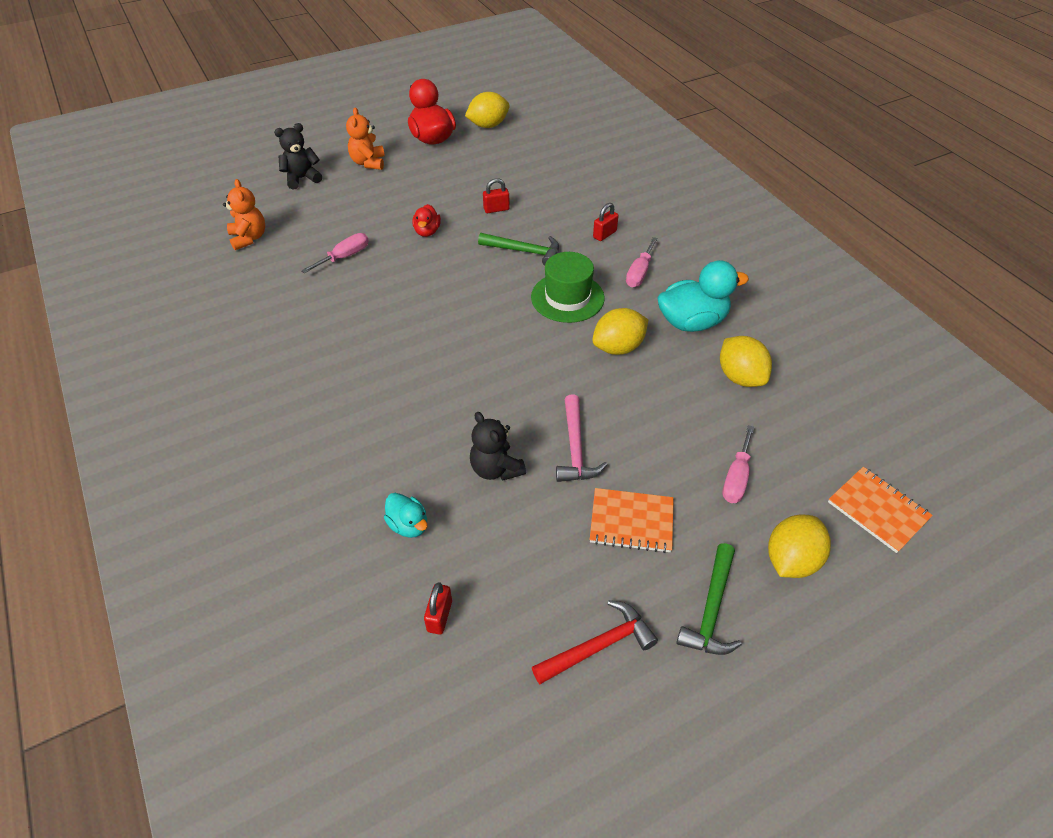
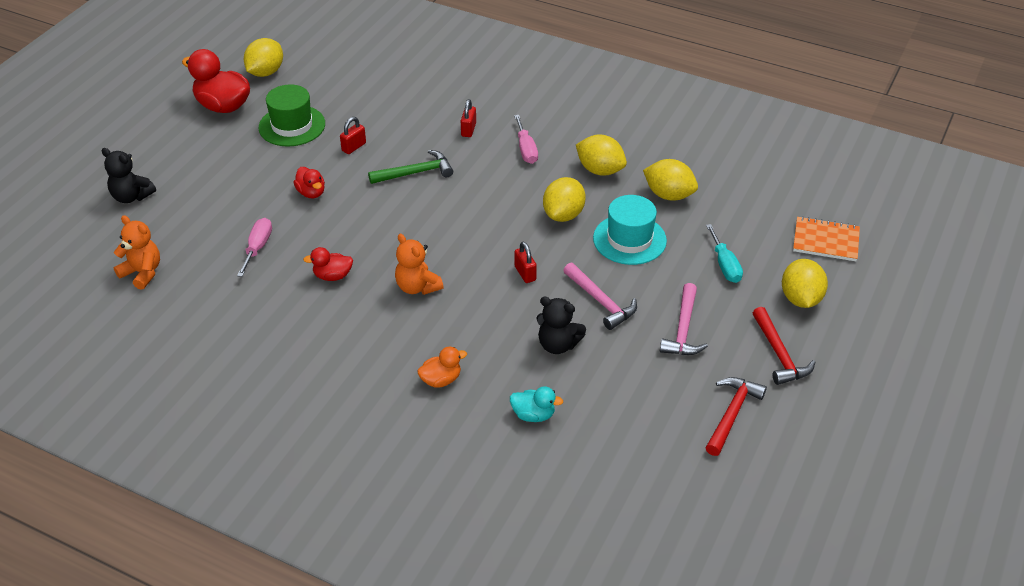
camera: 35 degrees left, 5 degrees down
black teddy bear [274,123,322,190] -> black teddy bear turned 90 degrees counterclockwise [101,148,156,203]
orange teddy bear [346,108,385,170] -> orange teddy bear moved to [395,234,444,295]
red padlock [424,582,452,635] -> red padlock moved to [514,242,537,283]
green hat [531,252,605,323] -> green hat moved to [259,84,325,146]
orange notebook [590,488,674,553] -> pink hammer [660,283,708,355]
turquoise duck [657,260,749,332] -> yellow lemon [576,135,627,176]
green hammer [676,543,742,655] -> red hammer [753,307,816,385]
pink screwdriver [722,425,754,503] -> turquoise screwdriver [706,224,743,283]
none -> red duck [303,247,353,281]
none -> orange duck [417,347,467,388]
none -> turquoise hat [593,195,667,265]

